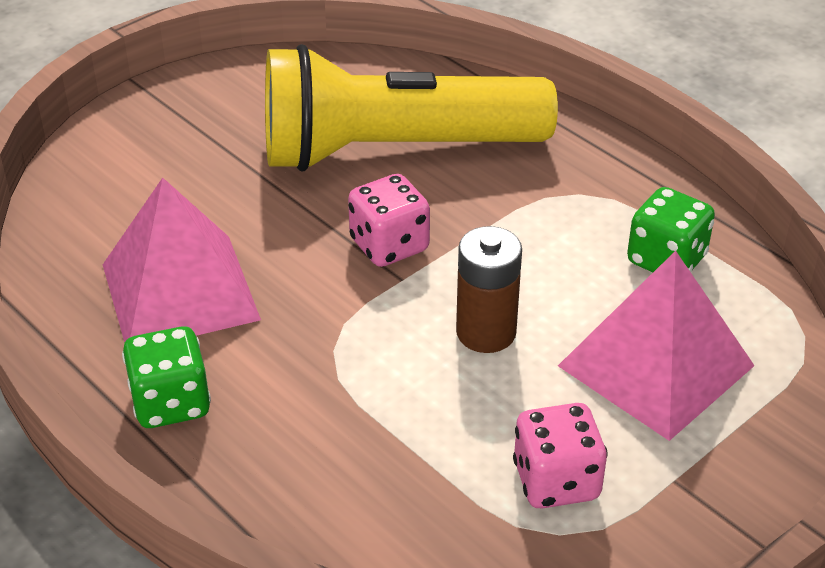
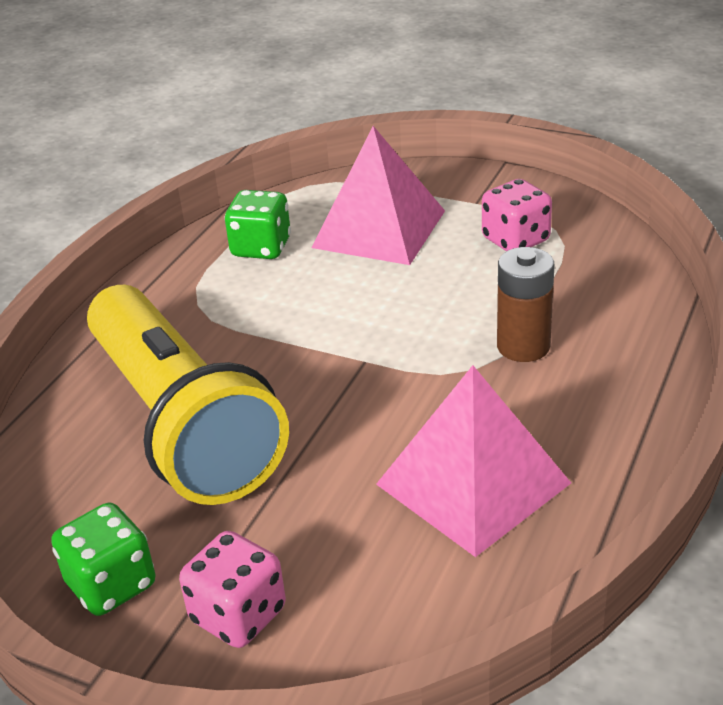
camera: 110 degrees left, 5 degrees down
green dice [122,326,211,428] -> green dice moved to [51,503,156,616]
pink dice [348,174,430,267] -> pink dice moved to [179,531,286,648]
brown battery [456,226,522,353] -> brown battery moved to [497,247,555,362]

